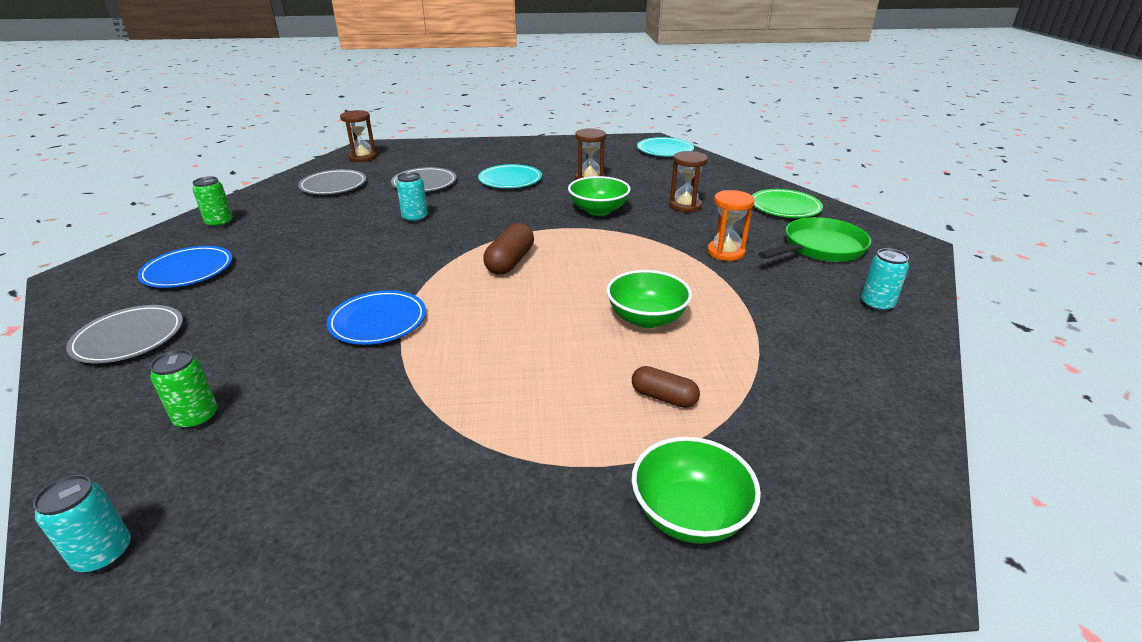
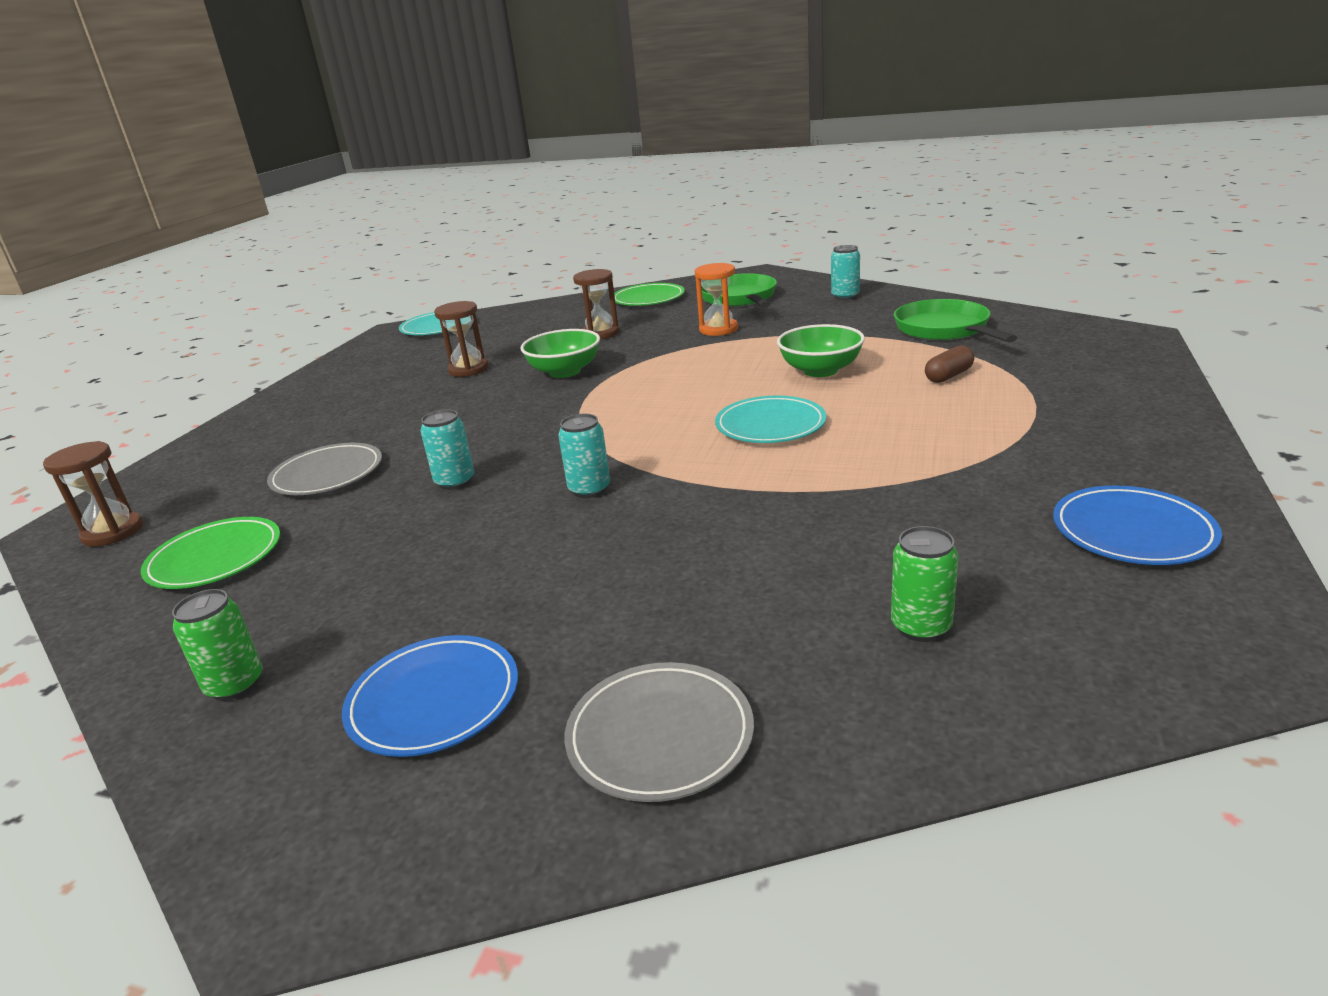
camera: 65 degrees left, 5 degrees down
turquoise can [33,475,131,573] -> turquoise can moved to [558,414,610,498]
grey plate [298,169,366,194] -> green plate [141,517,280,589]
blue plate [327,290,426,345] -> blue plate moved to [1053,486,1222,565]
turquoise plate [478,164,542,188] -> turquoise plate moved to [715,396,826,443]
brown capsule [483,223,534,275] -> none
green bowl [632,437,761,544] -> none
none -> green pan [894,299,1017,342]

